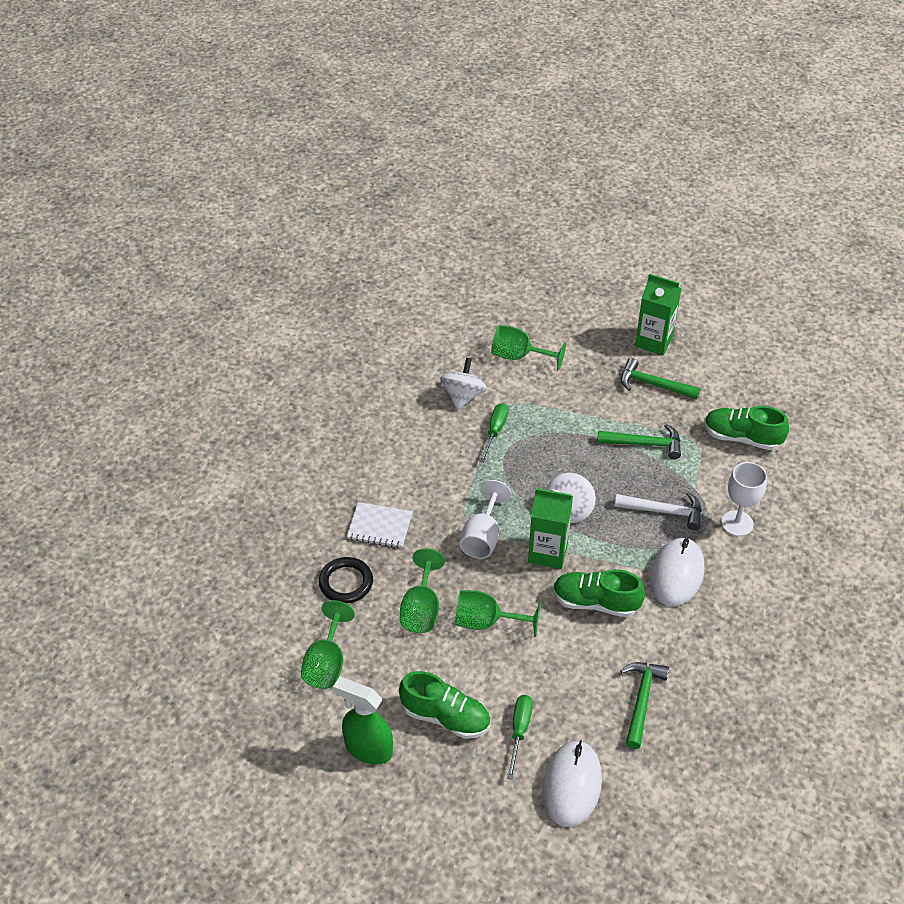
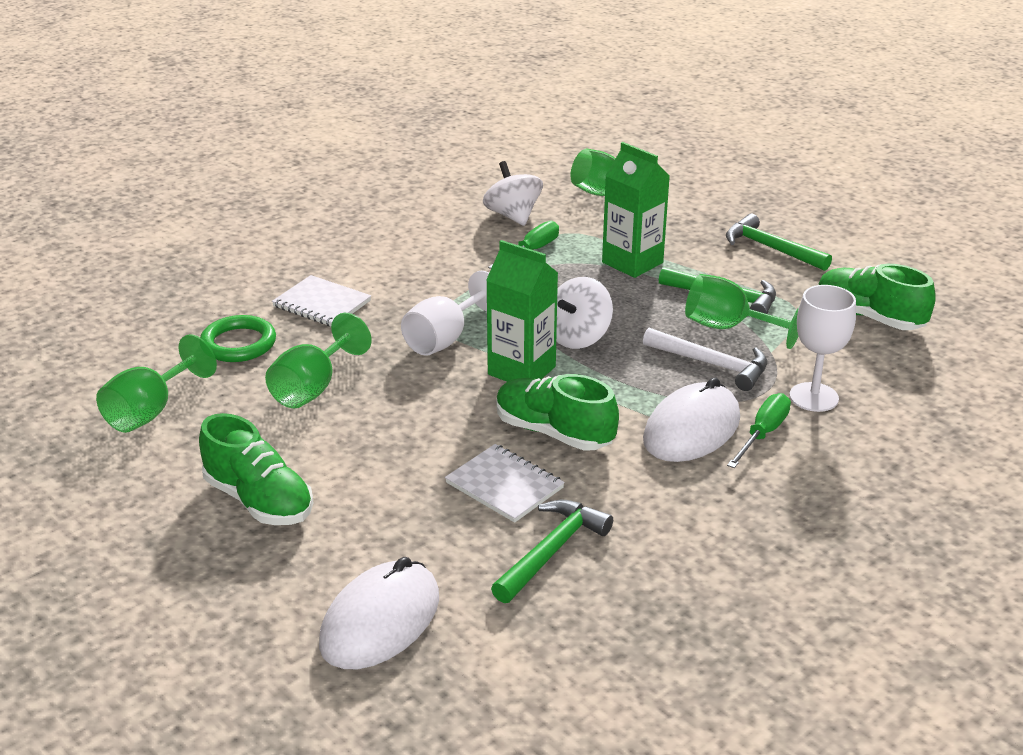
camera: 20 degrees right, 15 degrees down
black ring [319,557,373,603] -> green ring [200,315,276,362]
green spray bottle [333,677,393,765] -> none
white spinning top [440,358,487,410] -> white spinning top turned 60 degrees counterclockwise [483,161,543,226]
green goblet [455,590,541,637] -> green goblet moved to [685,274,799,349]
green screwdriver [507,695,533,780] -> green screwdriver moved to [727,393,791,468]
green carton [635,274,682,355] -> green carton moved to [602,142,670,278]
none -> white notebook [445,444,565,523]

